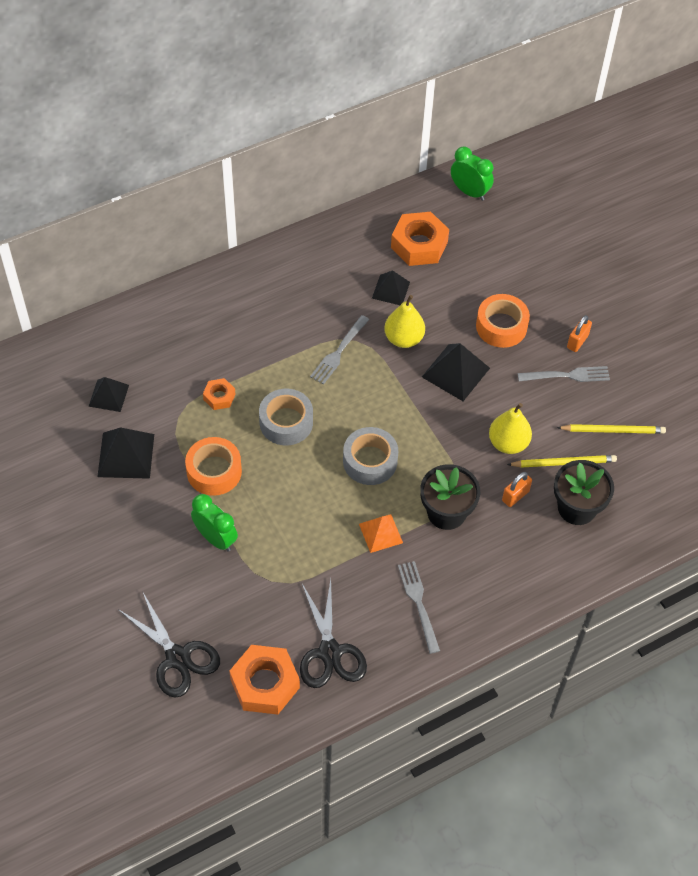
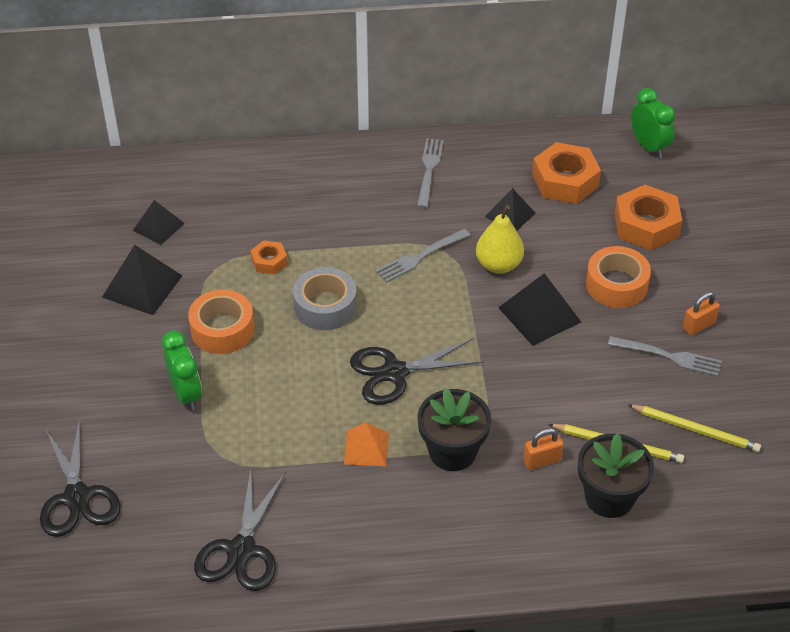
camera: 25 degrees right, 10 degrees down
orange nut [229,645,300,715] -> orange nut moved to [614,185,682,250]
grey tape [343,427,398,485] -> black scissors [350,338,485,405]
grey fork [398,561,440,654] -> grey fork moved to [417,139,444,208]
yellow pear [489,403,532,454] -> none

